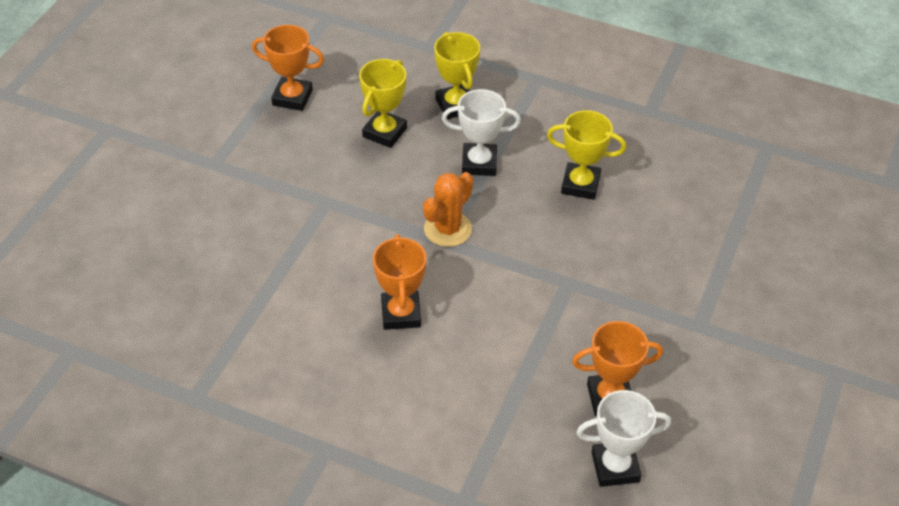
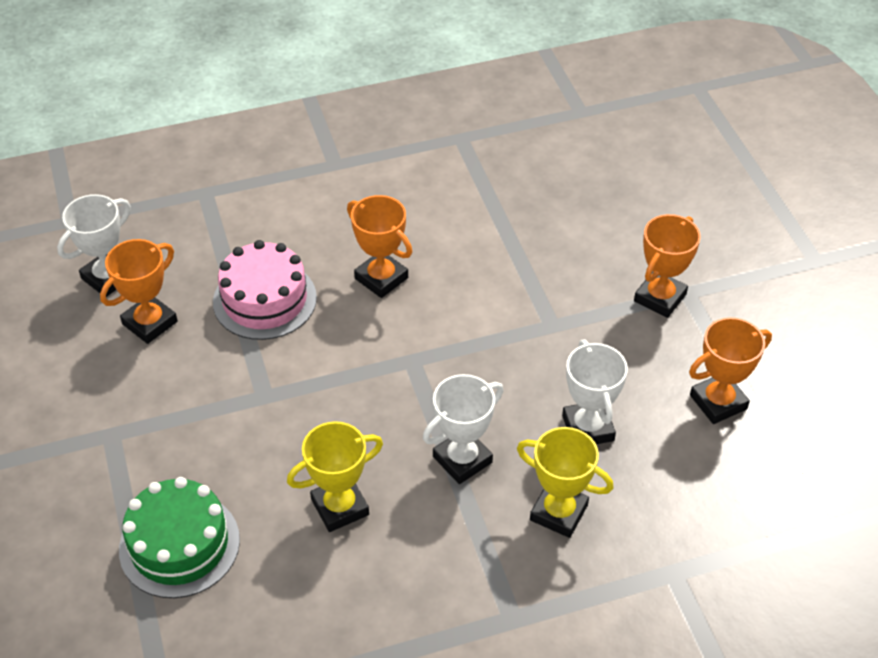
camera: 140 degrees right, 0 degrees up
yellow trophy [359,59,407,148] -> white trophy [562,340,628,444]
orange cactus [423,172,473,247] -> none
none -> green cake [119,477,240,598]
none -> pink cake [213,240,317,340]
none -> orange trophy [634,214,701,318]

